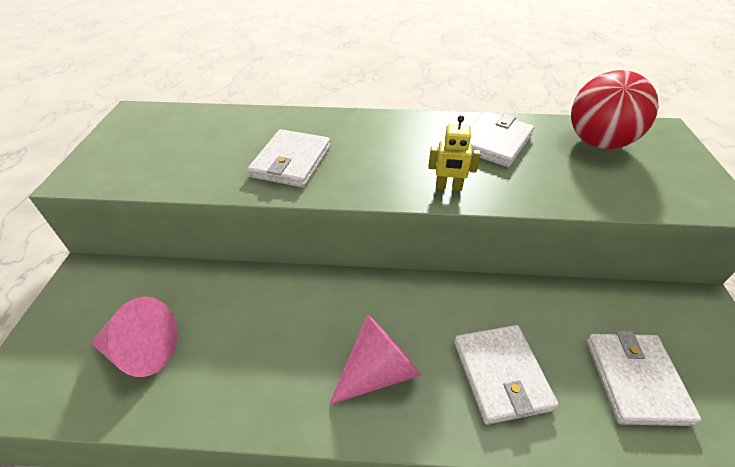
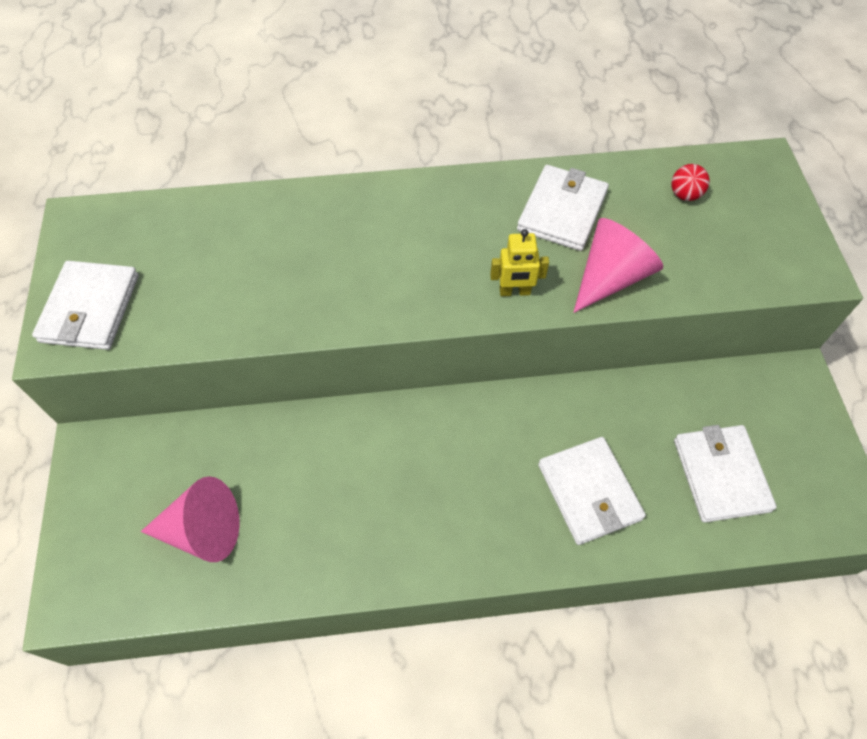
camera: 10 degrees left, 15 degrees up
white wallet [248,129,331,188] -> white wallet moved to [32,261,139,350]
pink cone [329,314,421,405] -> pink cone moved to [573,218,663,313]
red ball [571,70,658,149] -> red ball [671,164,710,201], size x0.41

